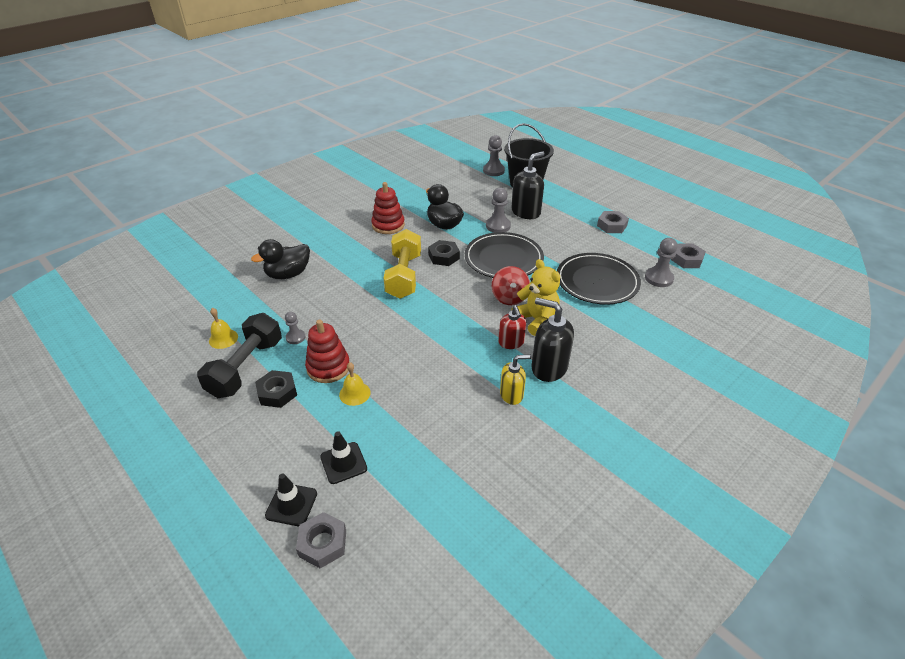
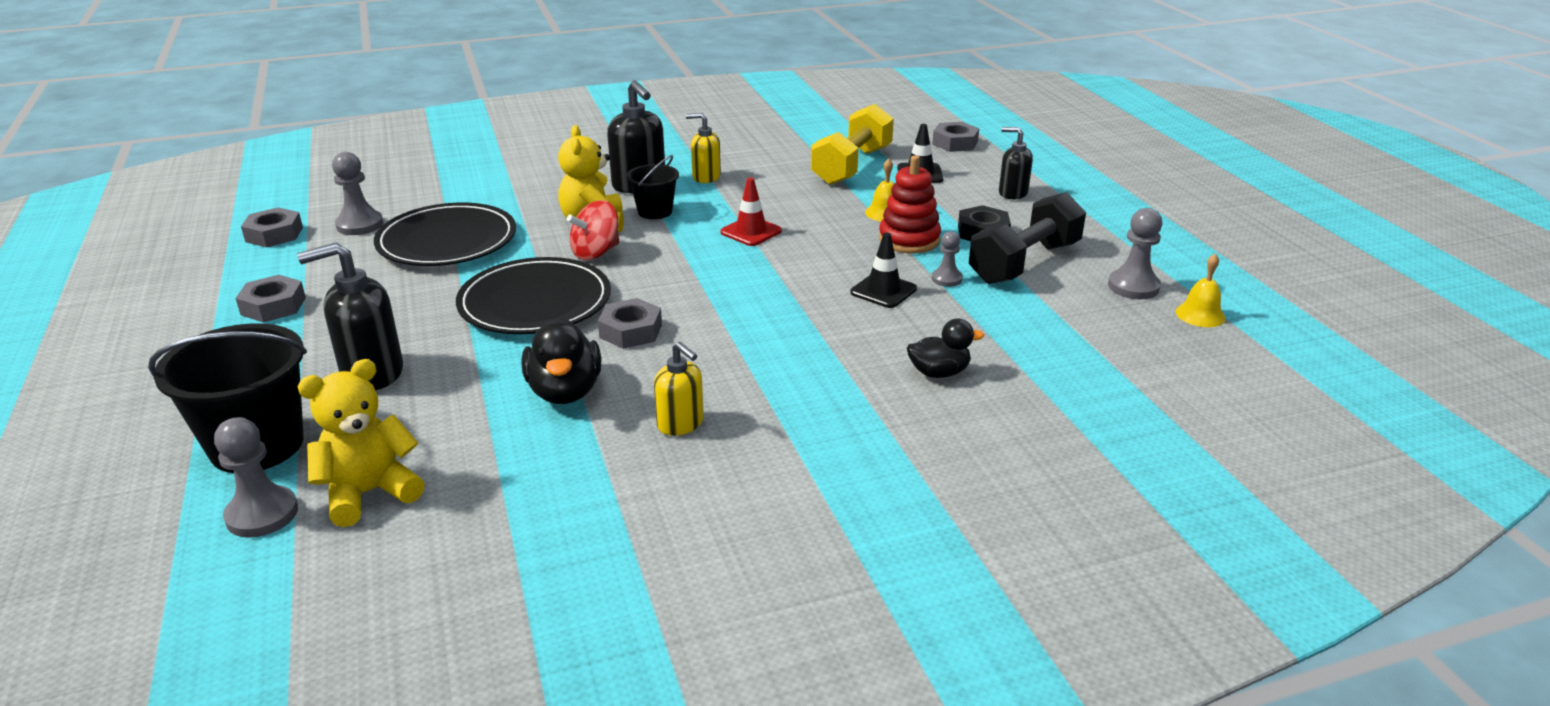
camera: 155 degrees left, 10 degrees down
yellow bell [209,308,238,349] -> yellow bell moved to [1176,254,1226,327]
black duck [251,239,310,279] -> black duck [907,319,984,378], size x0.65
black traffic cone [265,473,317,526] -> black traffic cone moved to [850,233,917,308]
red stacking toy [371,182,405,234] -> yellow soap dispenser [654,342,704,436]
yellow dumbbell [383,229,421,299] -> yellow dumbbell moved to [811,104,894,185]
black nut [428,240,460,266] -> grey nut [598,298,662,349]
grey pawn [486,188,511,233] -> grey pawn moved to [1108,208,1162,299]
red spinning top [492,266,530,305] -> red spinning top turned 150 degrees counterclockwise [567,200,619,260]
red soap dispenser [498,305,526,349] -> black bucket [627,155,679,219]
none -> yellow teddy bear [297,359,425,527]
none -> red traffic cone [720,178,782,246]
none -> black soap dispenser [999,127,1033,199]

